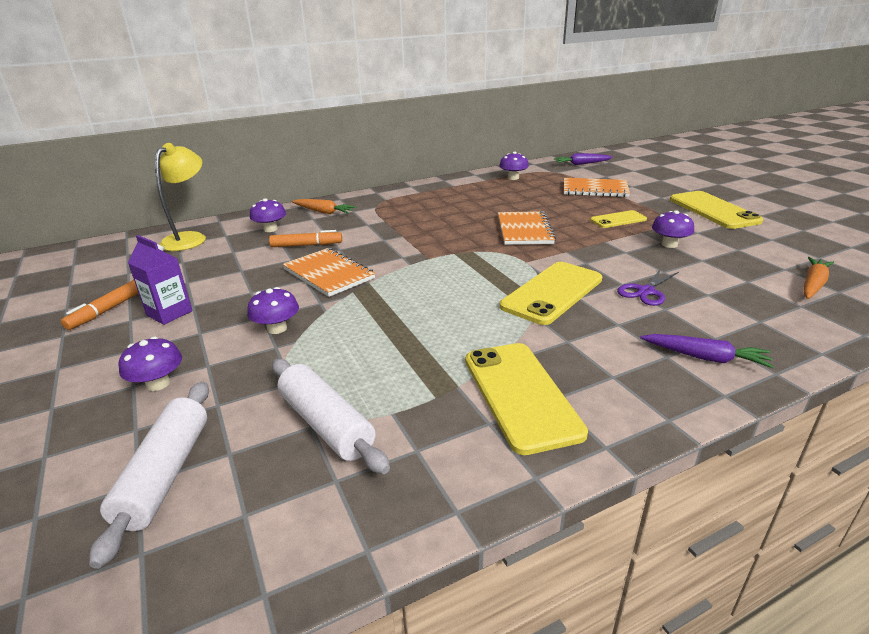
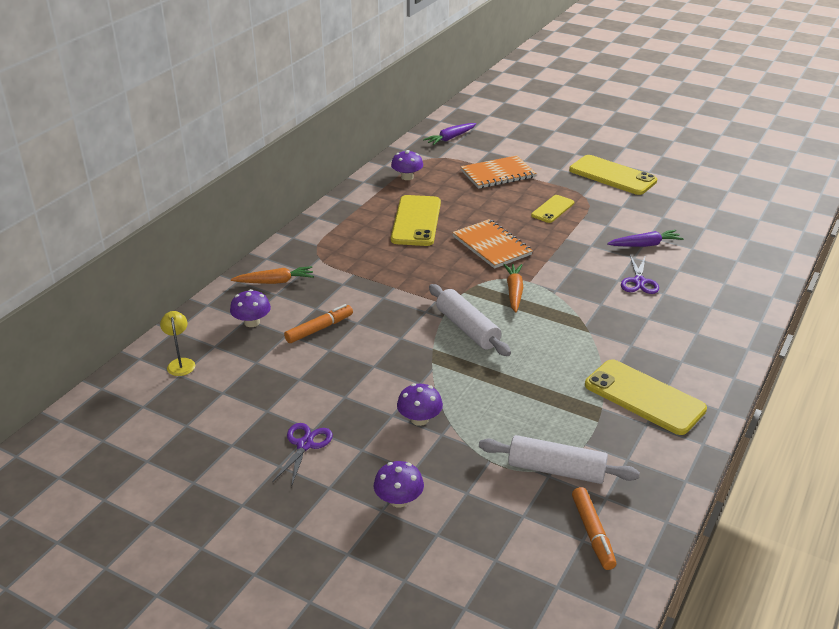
camera: 35 degrees left, 5 degrees up
orange marker [61,280,139,330] -> orange marker moved to [572,487,616,570]
white rolling pin [89,382,209,569] -> white rolling pin moved to [429,284,511,356]
purple carton [128,235,193,325] -> purple scissors [272,423,333,487]
yellow lamp [155,143,206,251] -> yellow lamp [160,311,195,376], size x0.55
orange notebook [283,248,375,297] -> none
yellow phone [500,262,602,325] -> yellow phone moved to [391,195,441,246]
purple carrot [640,334,774,368] -> purple carrot moved to [607,230,684,247]
purple mushroom [652,210,694,248] -> none
orange carrot [803,257,834,299] -> orange carrot moved to [503,264,524,312]

